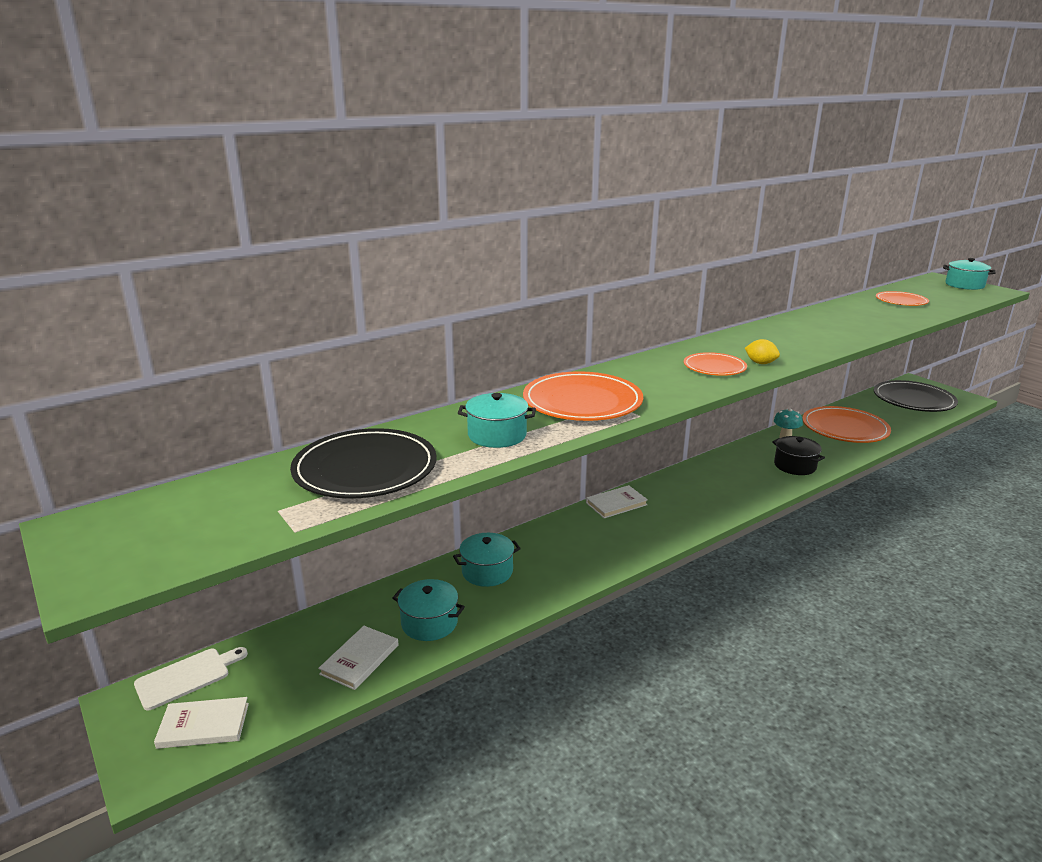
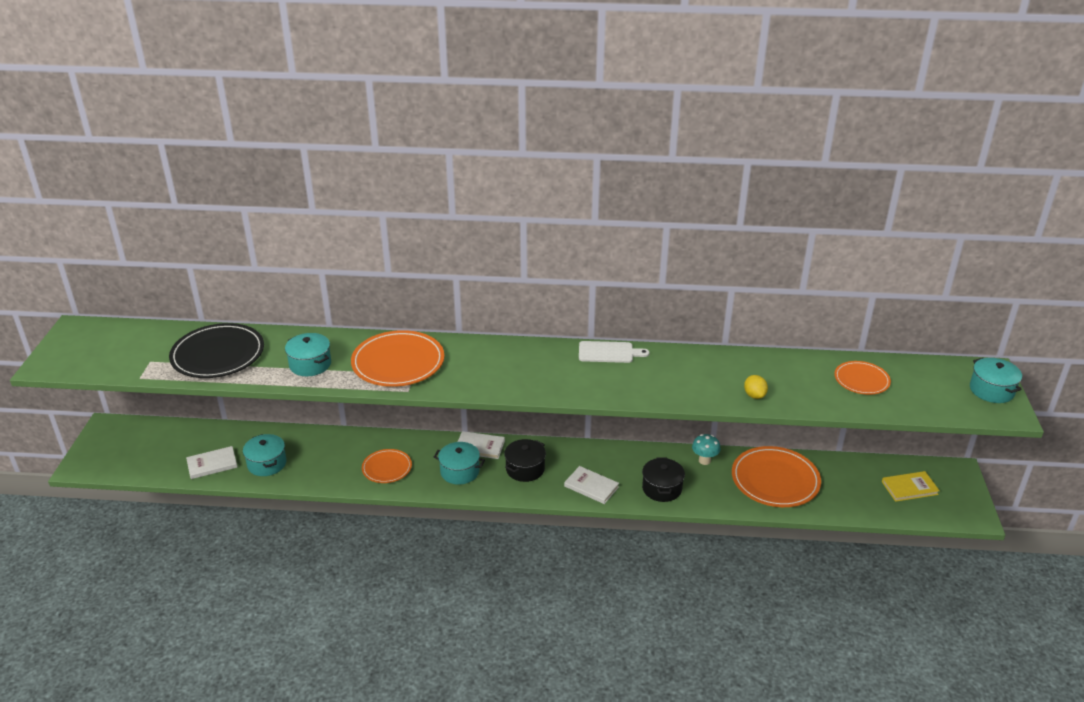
camera: 40 degrees right, 10 degrees up
white cutting board [134,647,248,710] -> white cutting board moved to [579,341,650,363]
white book [154,697,249,749] -> white book moved to [564,466,619,504]
turquoise pot [453,533,521,587] -> turquoise pot moved to [434,442,485,485]
orange plate [684,352,747,376] -> orange plate moved to [362,449,412,483]
yellow lemon [745,339,780,364] -> yellow lemon moved to [744,375,768,399]
black plate [874,380,958,412] -> yellow book [882,471,940,502]
none -> black pot [504,439,546,482]

